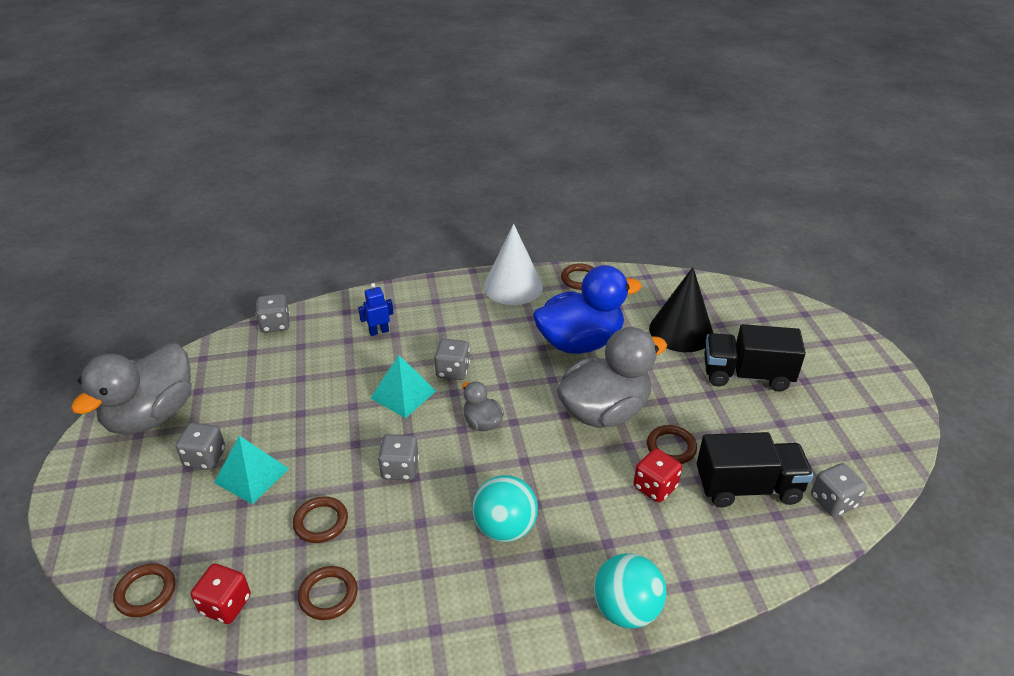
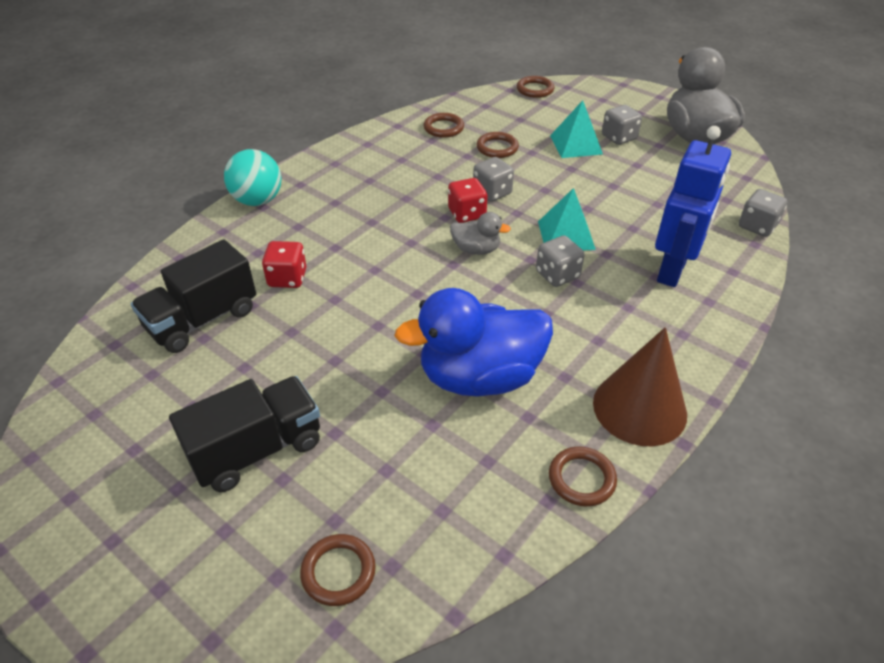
camera: 140 degrees right, 5 degrees up
red dice [191,564,251,624] -> red dice moved to [448,178,487,223]
blue robot [358,283,394,336] -> blue robot [655,126,731,287], size x2.18
turquoise ball [472,475,538,542] -> none
white cone [483,224,543,305] -> brown cone [593,327,687,446]
blue duck [533,265,642,354] -> blue duck turned 45 degrees clockwise [395,288,553,396]
grey duck [557,327,667,428] -> none
brown ring [647,425,697,464] -> brown ring moved to [300,534,376,606]
black cone [649,267,713,352] -> none
grey dice [811,463,867,517] -> none

